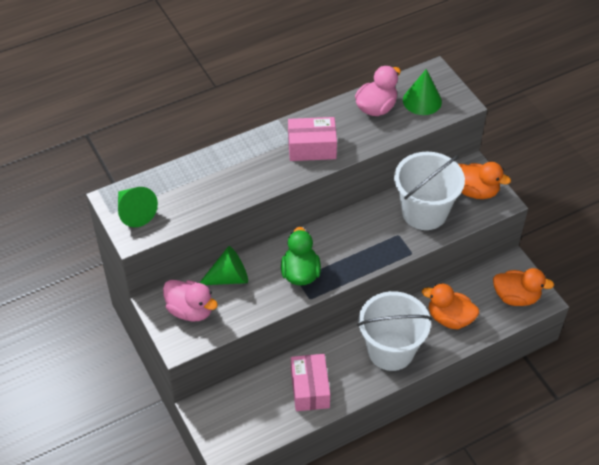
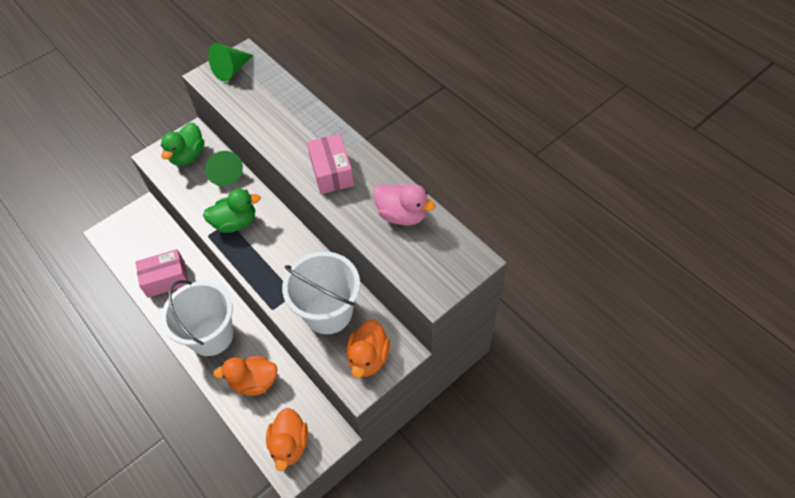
camera: 80 degrees right, 5 degrees up
pink duck [163,280,218,322] -> green duck [161,123,204,166]
green cone [403,69,442,115] -> none
orange duck [422,284,479,329] -> orange duck turned 105 degrees counterclockwise [213,356,278,396]

